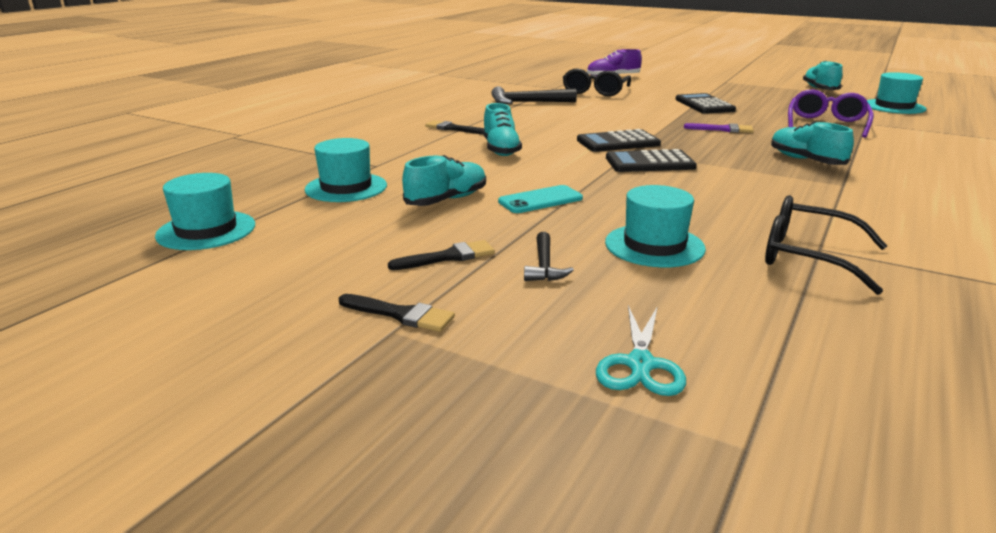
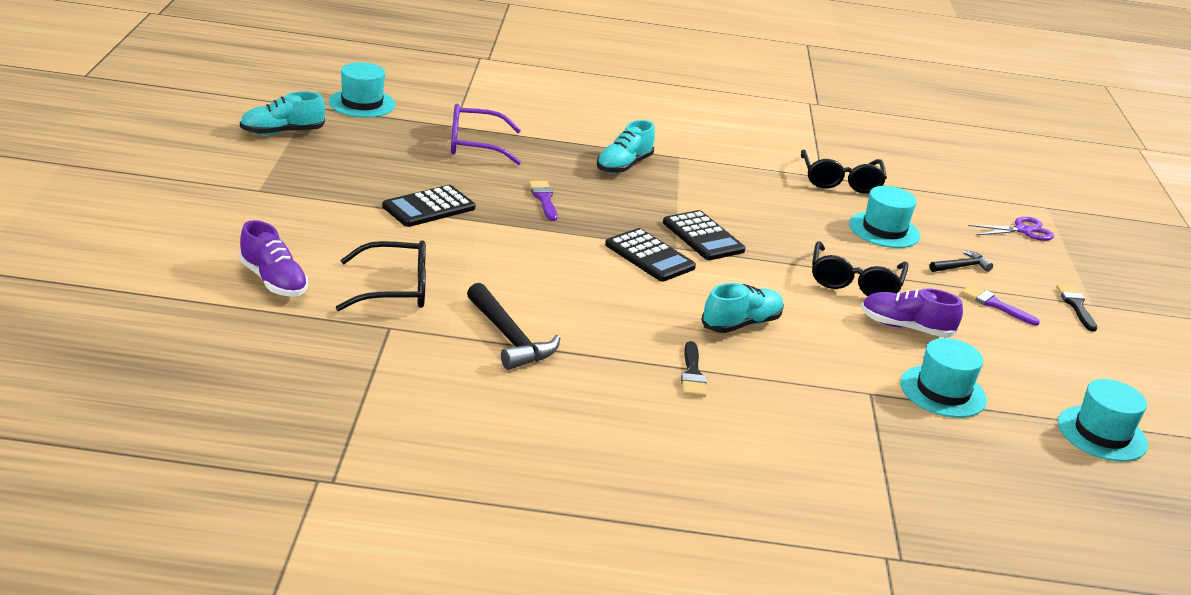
camera: 120 degrees left, 5 degrees up
black brush [388,240,495,270] -> purple brush [961,285,1040,326]
turquoise shoe [402,155,486,206] -> purple shoe [861,288,963,337]
turquoise phone [498,185,583,213] -> black glasses [812,241,909,296]
turquoise scissors [596,305,686,396] -> purple scissors [968,217,1054,241]

